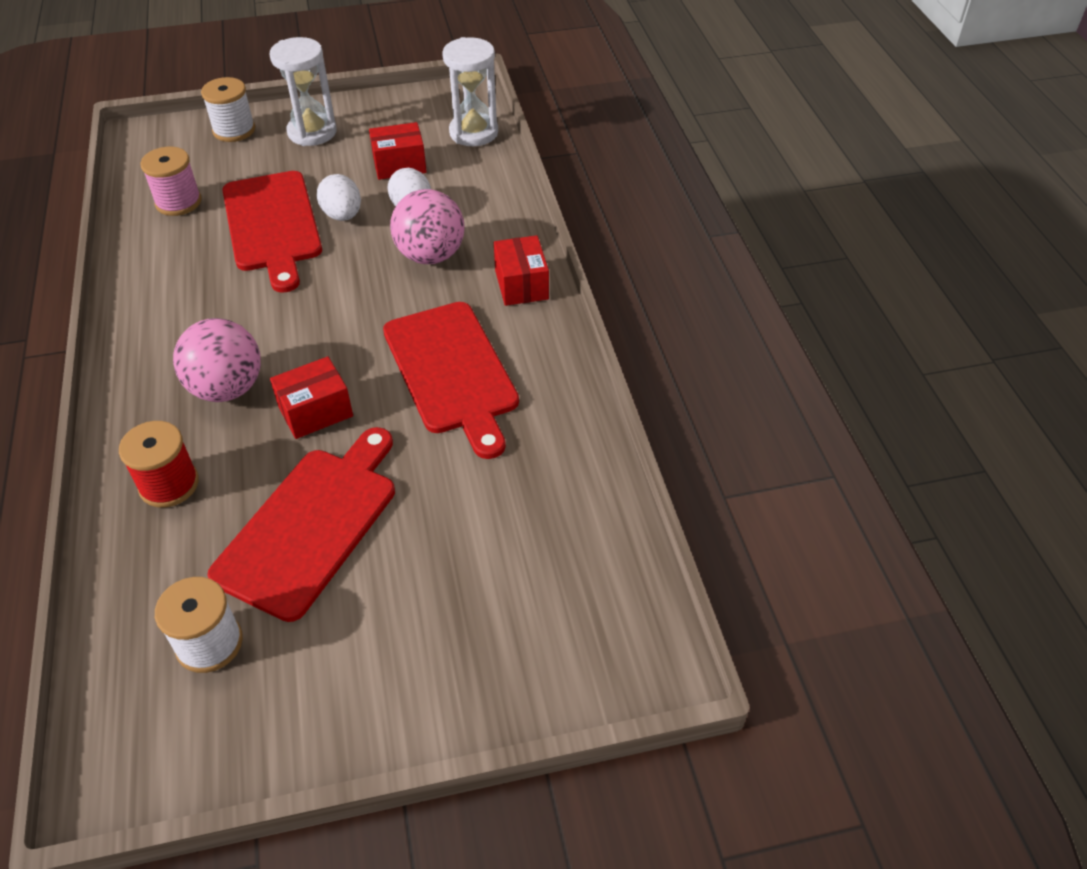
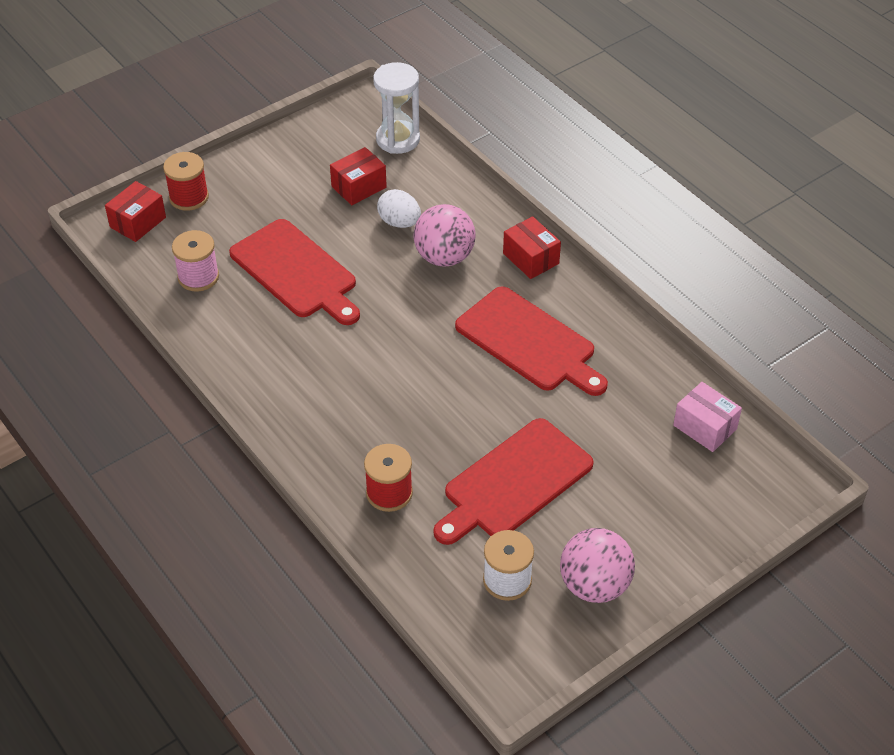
camera: 25 degrees left, 0 degrees up
pink ball [173,318,261,402] -> pink ball moved to [560,528,635,603]
white spool [201,77,255,142] -> red spool [163,152,209,211]
red cutting board [207,427,395,622] -> red cutting board turned 135 degrees counterclockwise [433,418,594,545]
white hourglass [270,37,337,146] -> none
red box [270,356,353,439] -> red box moved to [105,181,166,242]
white egg [317,174,361,221] -> none
none -> pink box [673,382,742,452]

